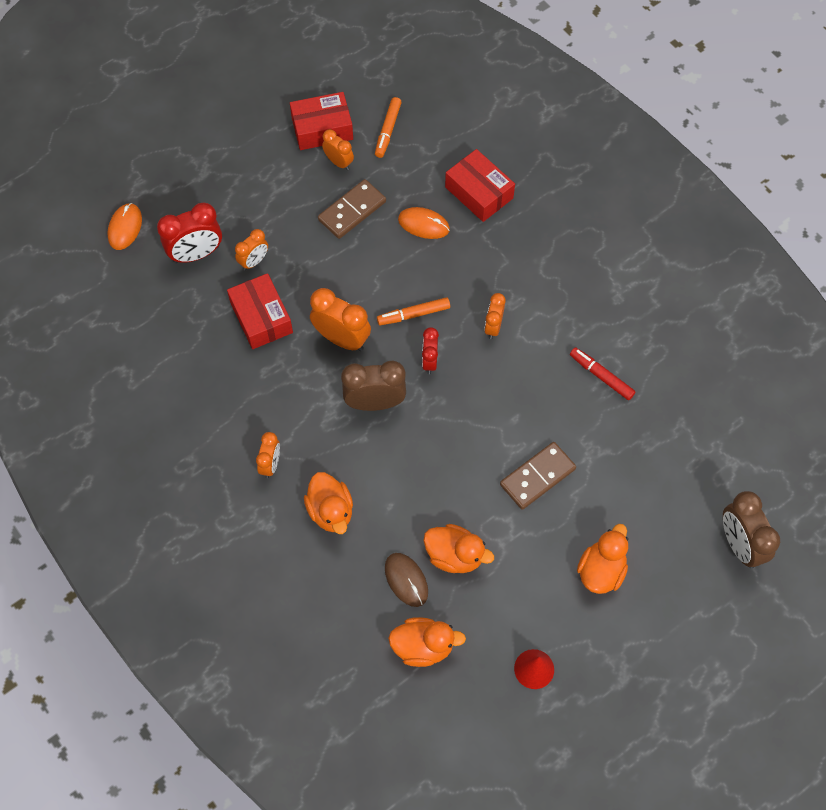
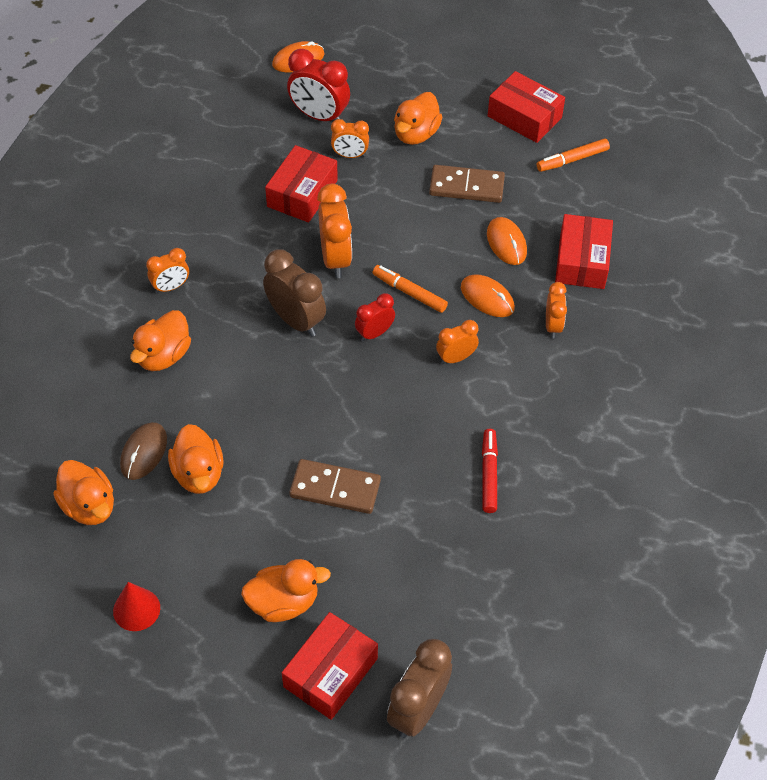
camera: 50 degrees right, 10 degrees down
orange clock [322,129,354,170] -> orange clock moved to [546,282,567,339]
none -> red box [282,612,378,720]
none -> orange duck [394,92,443,145]
none -> orange mouse [461,274,515,317]

